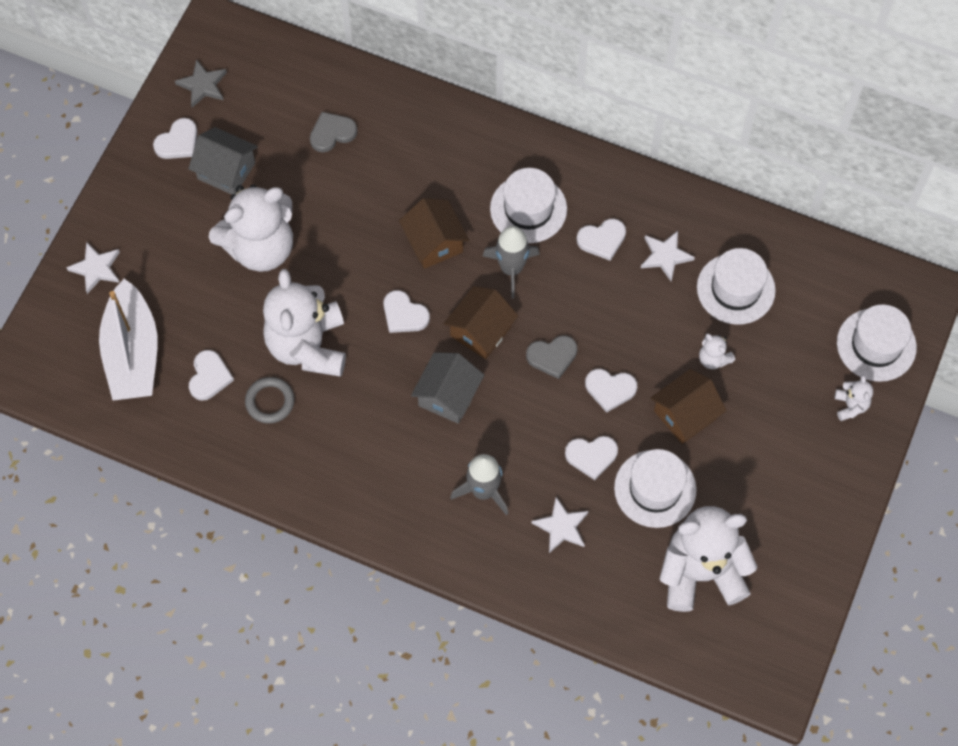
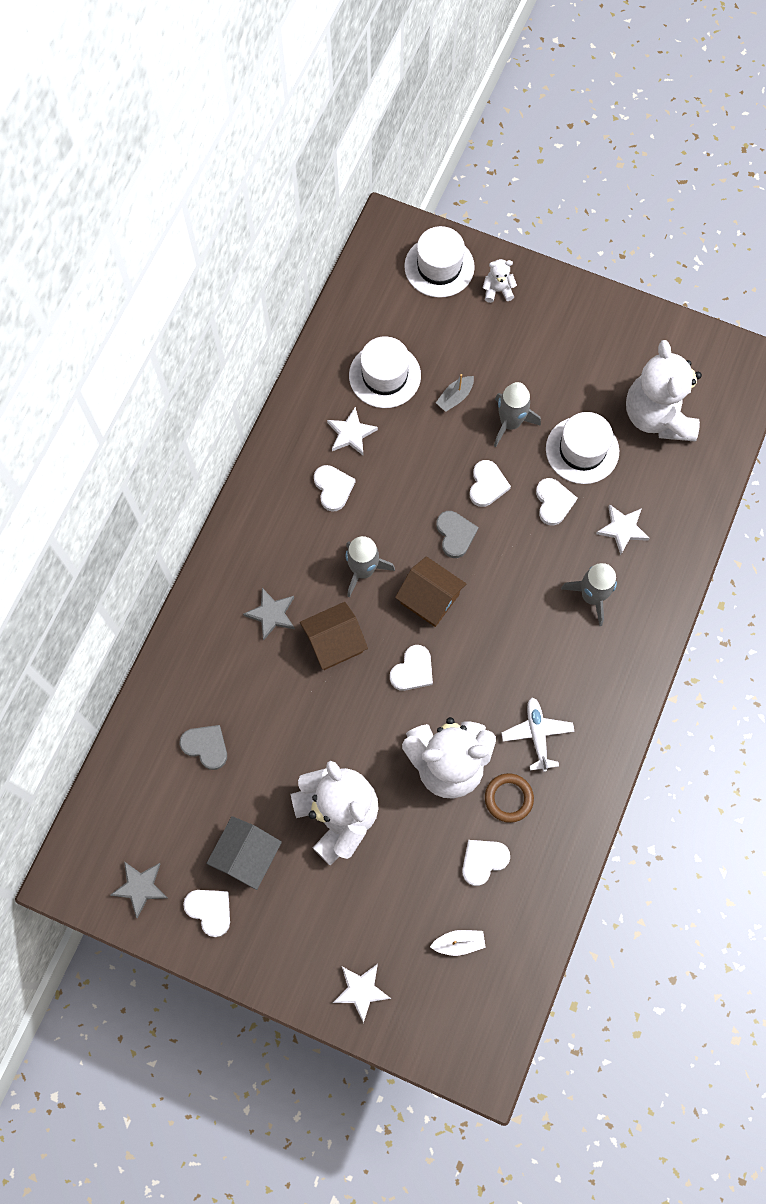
camera: 90 degrees left, 5 degrees up
white boat [99,279,158,401] -> white boat [430,930,486,956], size x0.40
white heart [189,350,234,401] -> white heart turned 45 degrees counterclockwise [462,840,510,886]
grey ring [245,377,295,424] -> brown ring [485,773,534,823]
grey heart [310,112,357,152] -> grey heart turned 150 degrees clockwise [179,725,227,770]
grey house [411,352,484,424] -> none
white hat [490,168,567,243] -> none
brown house [650,369,727,444] -> grey rocket [494,382,541,447]
white teddy bear [699,333,735,369] -> grey boat [436,374,474,412]
none -> grey star [243,588,295,640]
none -> white plane [502,698,575,772]

